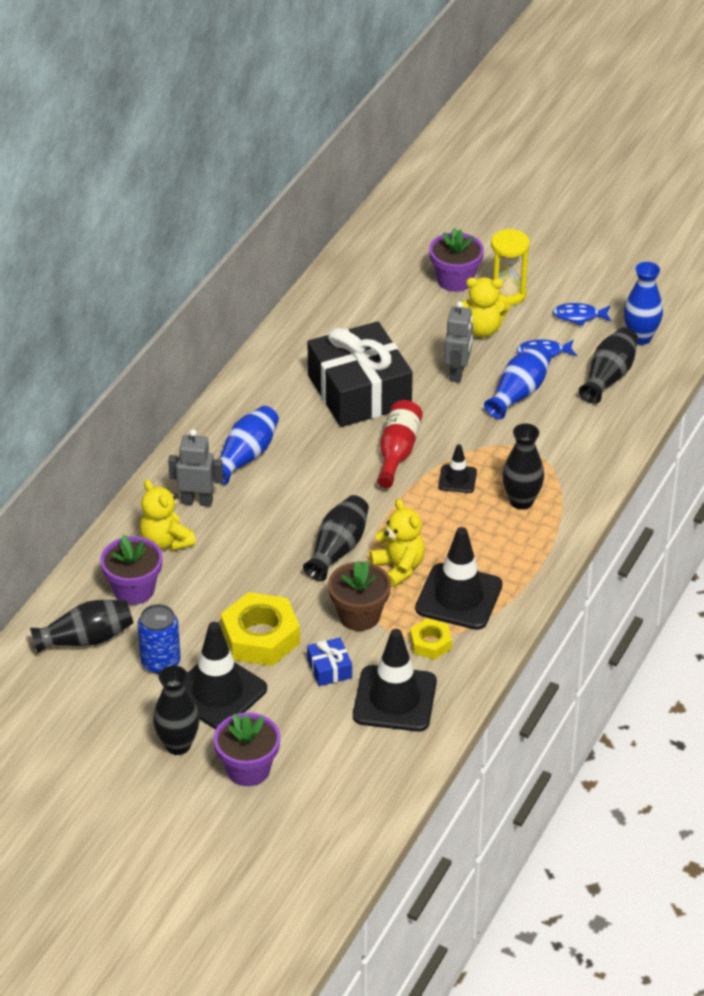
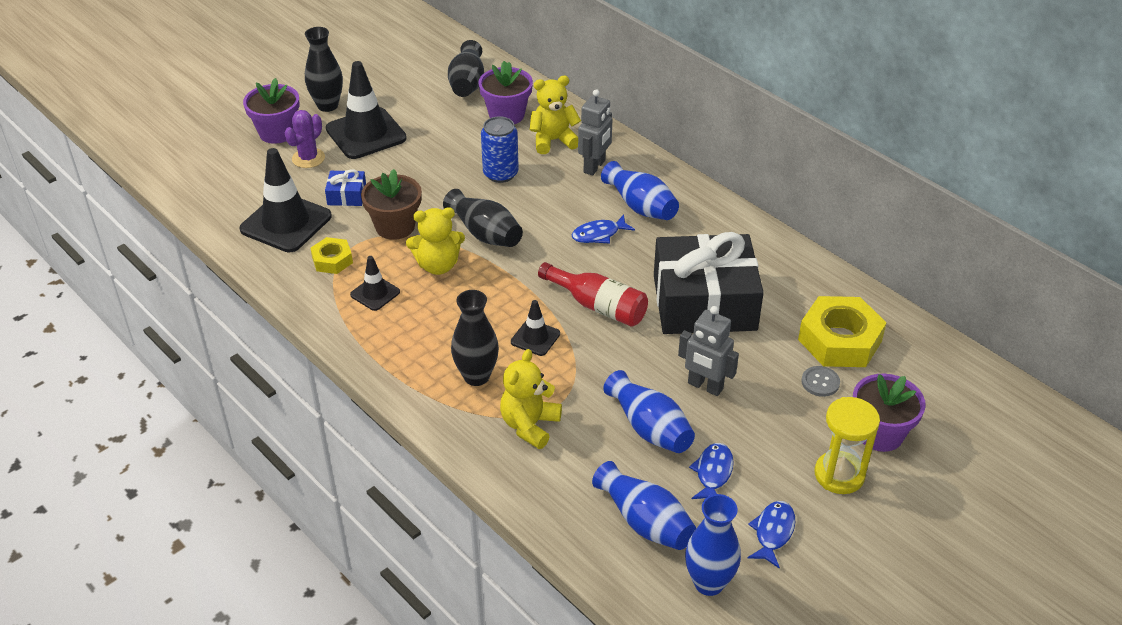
camera: 110 degrees right, 0 degrees up
blue can [137,604,181,674] -> blue can moved to [481,116,519,183]
yellow nut [220,592,300,666] -> yellow nut moved to [798,296,886,367]
black traffic cone [415,527,503,630] -> black traffic cone [350,256,400,311], size x0.51
yellow teddy bear [461,277,510,337] -> yellow teddy bear moved to [500,349,562,449]
black vase [579,327,638,404] -> blue vase [592,461,696,550]
none -> purple cactus [284,110,325,168]
none -> blue fish [572,215,635,243]
none -> grey button [801,366,840,397]

